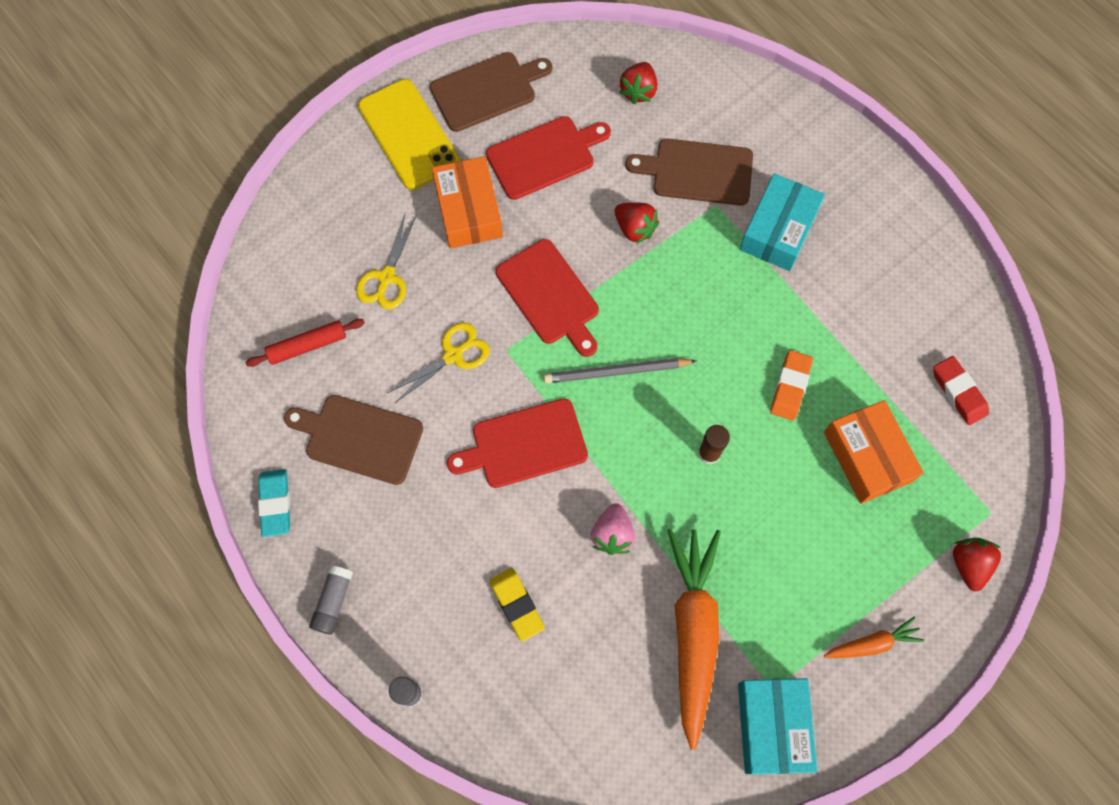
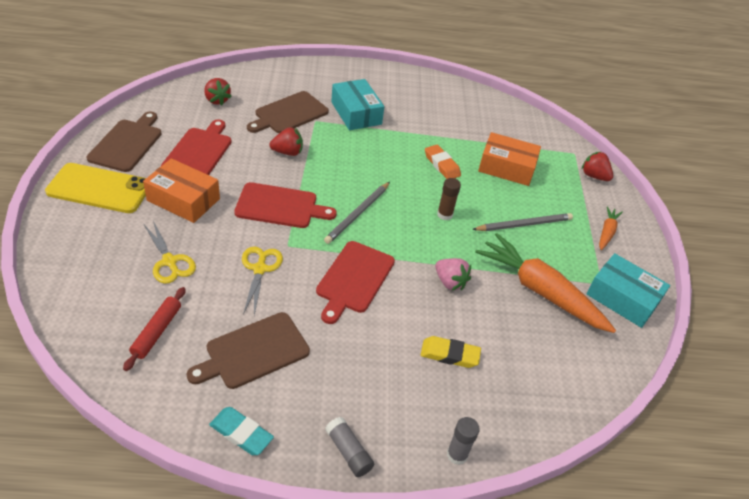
camera: 55 degrees left, 25 degrees down
red eraser [933,356,989,425] -> none
none -> grey pencil [472,213,573,231]

